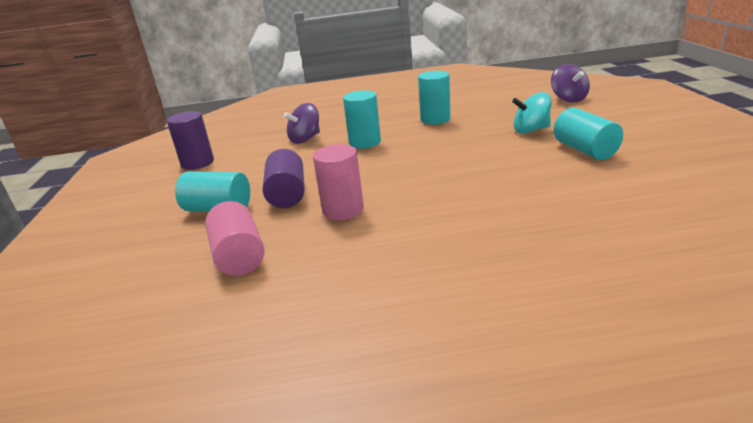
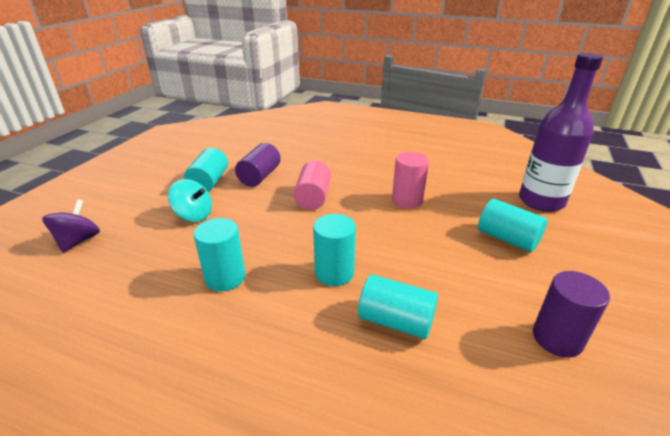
camera: 155 degrees left, 5 degrees up
pink cylinder [205,201,264,276] -> pink cylinder moved to [293,161,331,210]
purple cylinder [263,149,305,208] -> purple cylinder moved to [235,143,281,187]
purple spinning top [284,103,320,144] -> turquoise cylinder [358,275,438,339]
none -> purple bottle [519,53,603,212]

